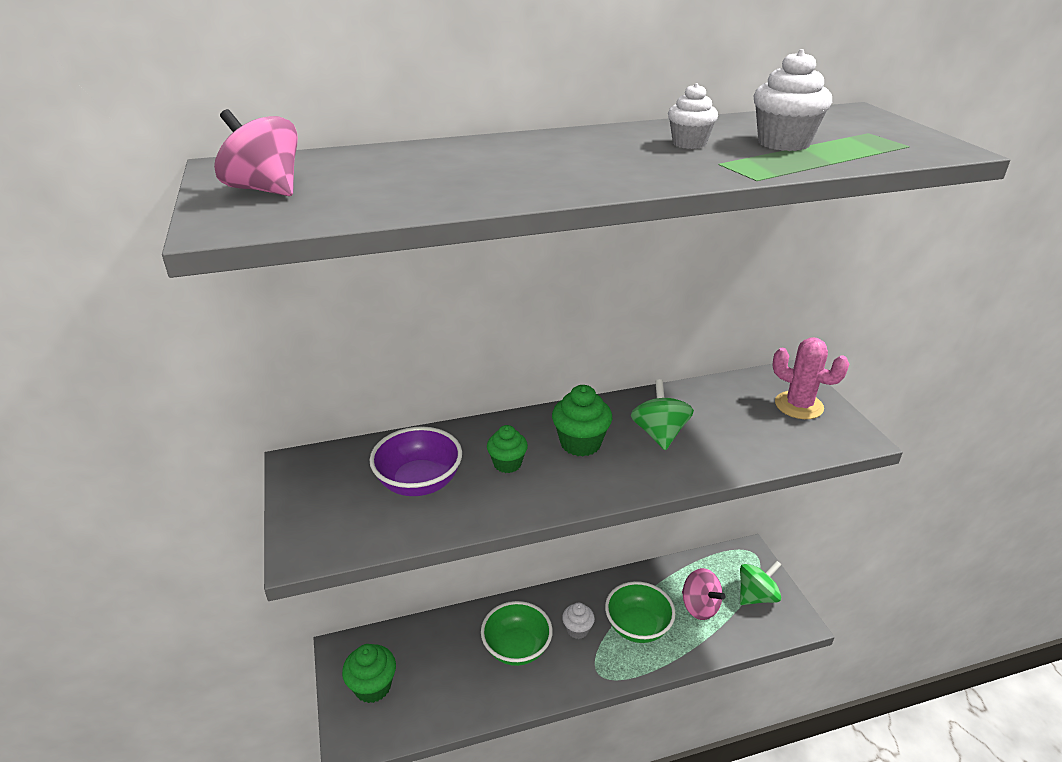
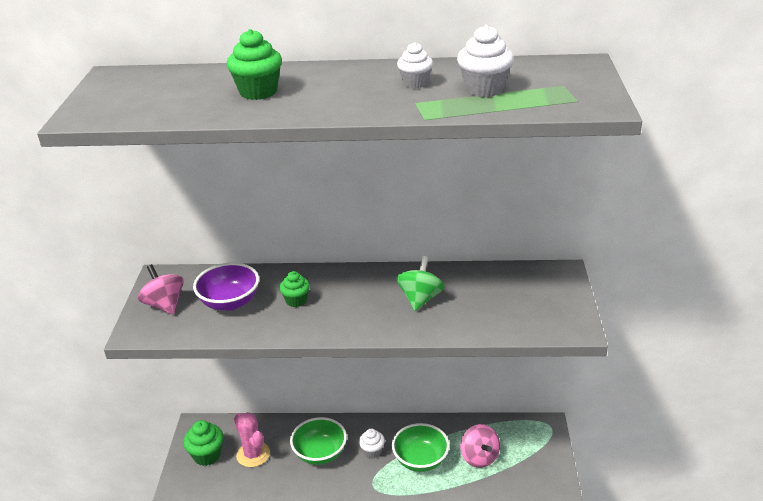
camera: 20 degrees right, 0 degrees up
pink spinning top [214,109,298,196] -> pink spinning top moved to [138,264,184,315]
green cupcake [552,385,612,456] -> green cupcake moved to [227,29,282,100]
green spinning top [740,561,781,605] -> none
pink cactus [772,337,849,419] -> pink cactus moved to [234,412,270,467]

